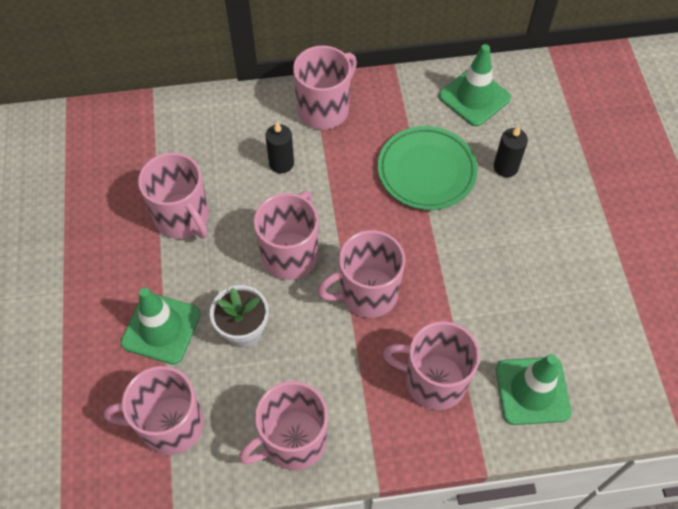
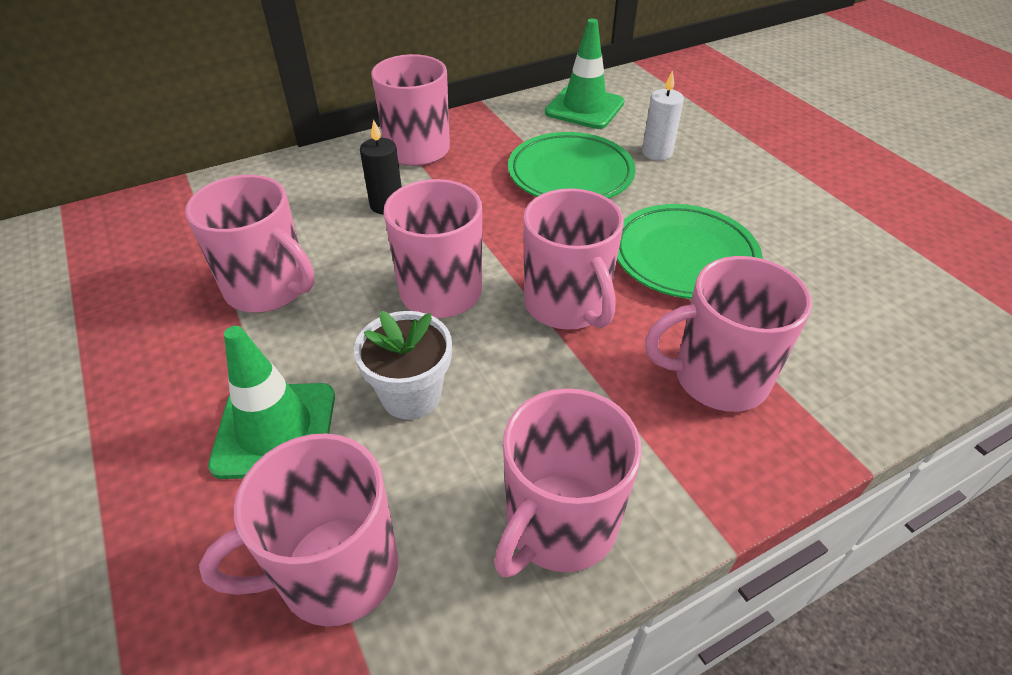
camera: 20 degrees left, 15 degrees down
pink mug [317,230,405,318] -> pink mug turned 75 degrees counterclockwise [523,188,624,330]
black candle [494,126,528,177] -> white candle [642,70,684,160]
green traffic cone [496,354,571,425] -> none
none -> green plate [617,204,762,299]

